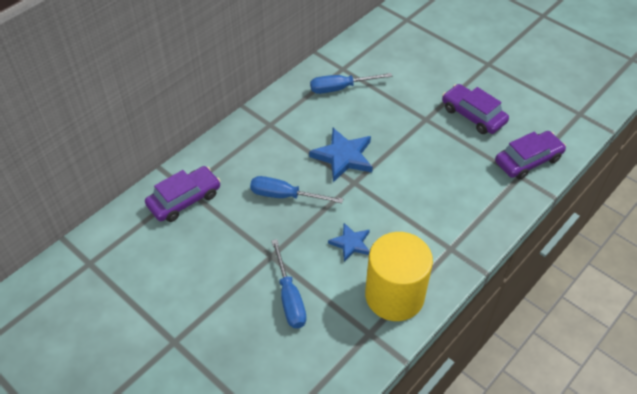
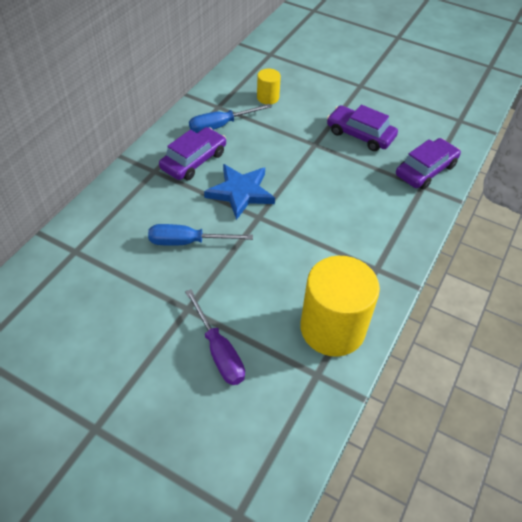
camera: 15 degrees left, 0 degrees up
purple car [145,166,220,222] -> purple car moved to [159,127,226,180]
blue screwdriver [271,239,306,328] -> purple screwdriver [185,289,245,385]
blue star [328,223,370,262] -> none
none -> yellow cylinder [257,68,281,104]

